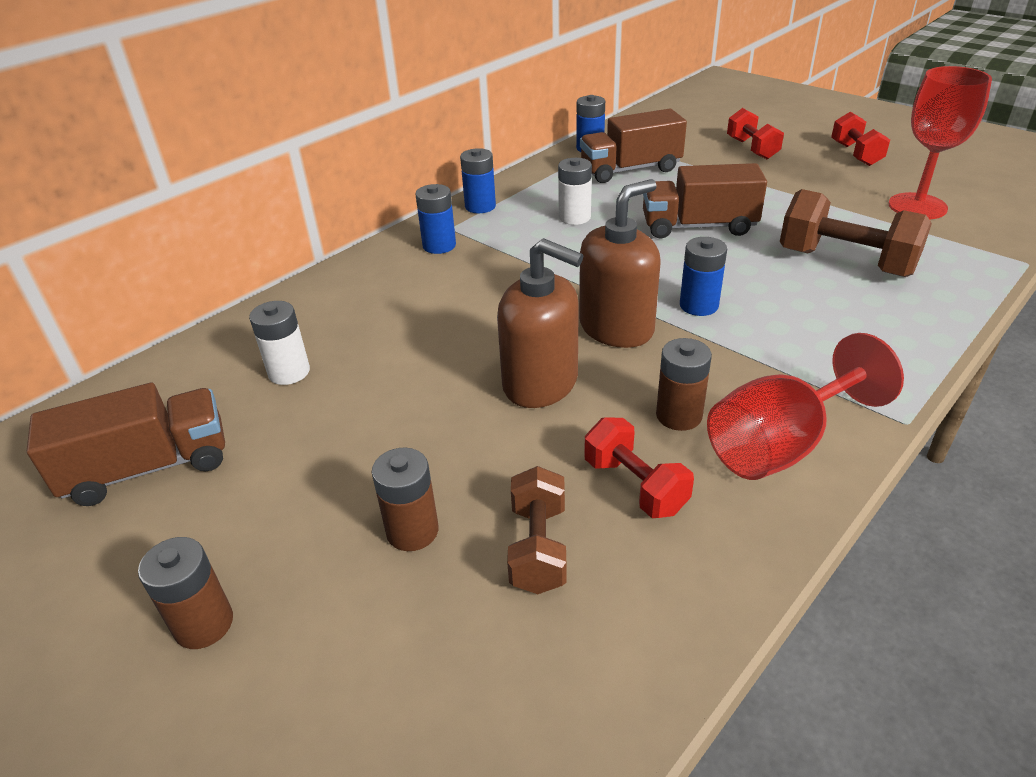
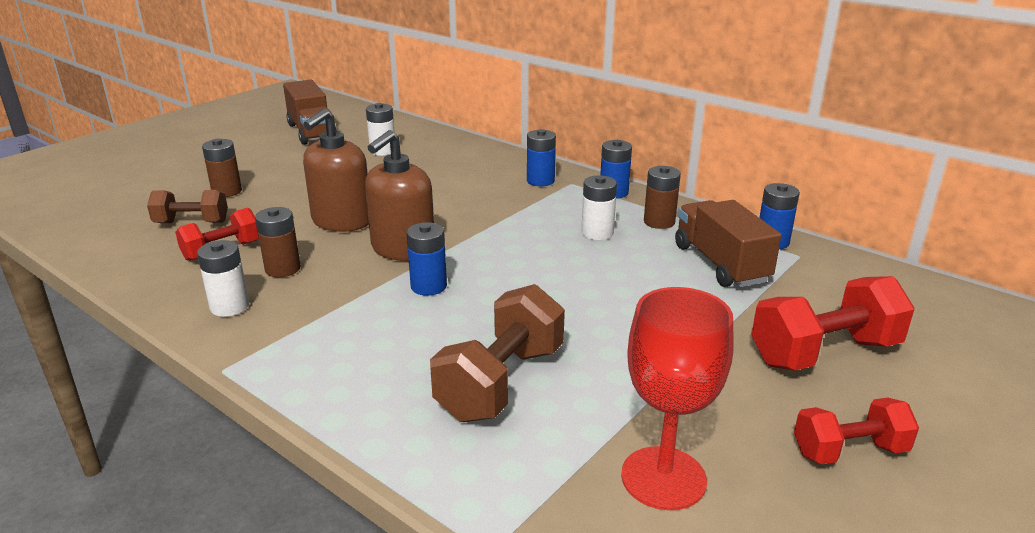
camera: 85 degrees right, 10 degrees down
brown battery [138,537,233,649] -> brown battery moved to [644,166,681,229]
brown soap dispenser [579,179,661,348] -> brown soap dispenser turned 75 degrees clockwise [365,130,434,261]
brown truck [643,163,767,239] -> none
red goblet [707,333,904,480] -> white battery [197,240,249,317]
red dumbbell [727,108,784,159] -> red dumbbell [751,276,915,371], size x1.60

